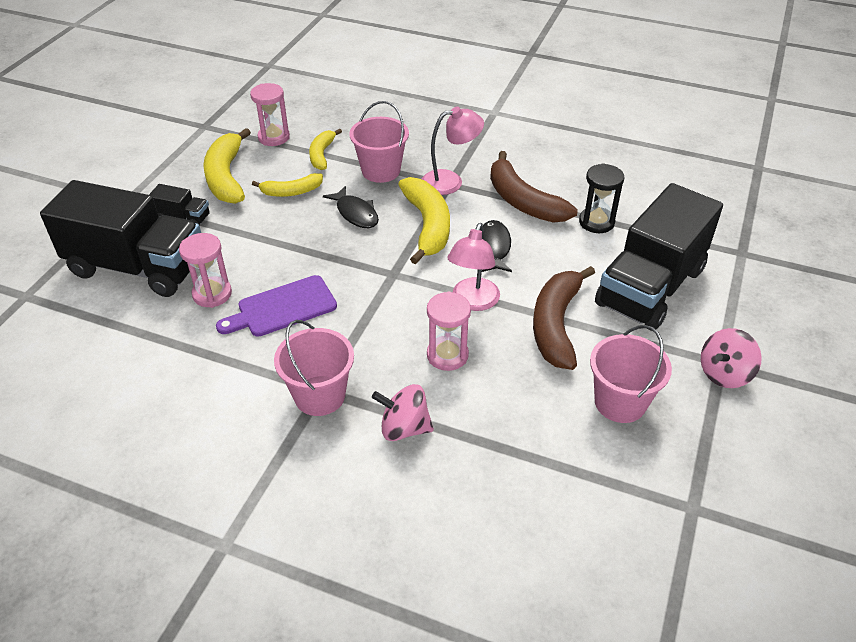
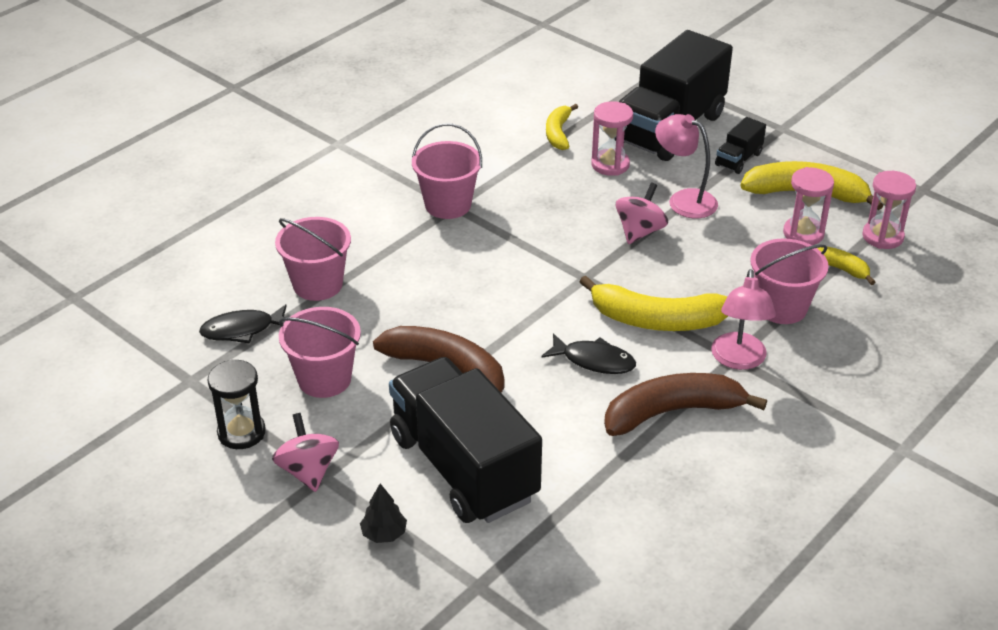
camera: 110 degrees right, 5 degrees down
purple cutting board [216,275,337,337] -> none
yellow banana [252,173,323,197] -> yellow banana moved to [546,104,578,150]
black fish [323,186,379,228] -> black fish moved to [199,304,287,343]
pink spinning top [372,384,434,441] -> pink spinning top moved to [616,183,668,244]
pink hourglass [427,291,471,371] -> pink hourglass moved to [783,167,834,245]
pink lamp [447,223,500,311] -> pink lamp moved to [655,114,718,218]
black hourglass [579,163,624,233] -> black hourglass moved to [208,359,266,449]
none -> pink bucket [275,217,351,301]
none -> black tree [360,484,407,543]

